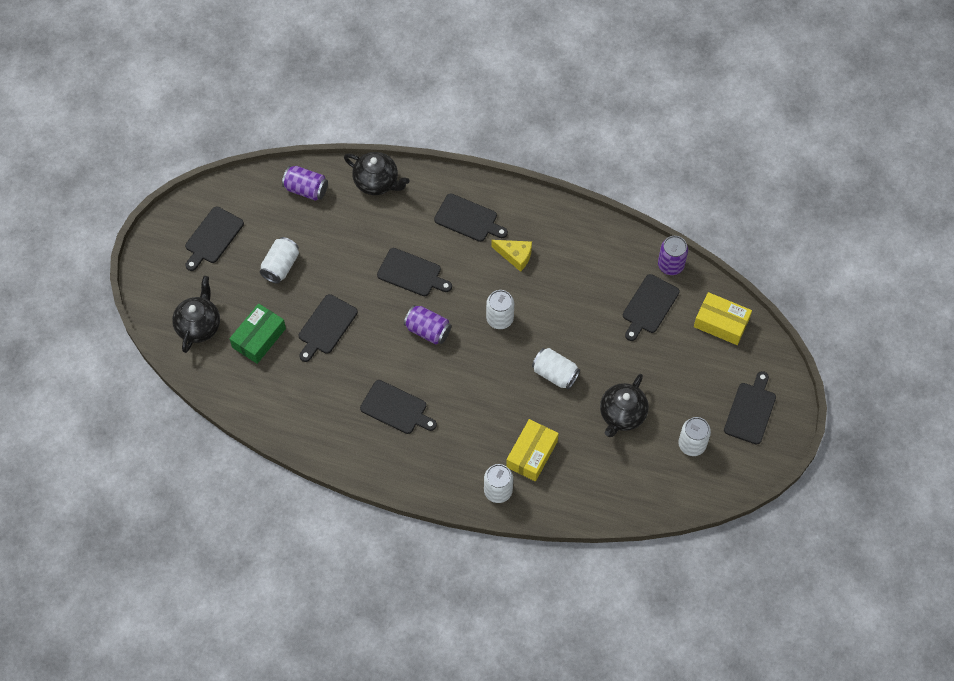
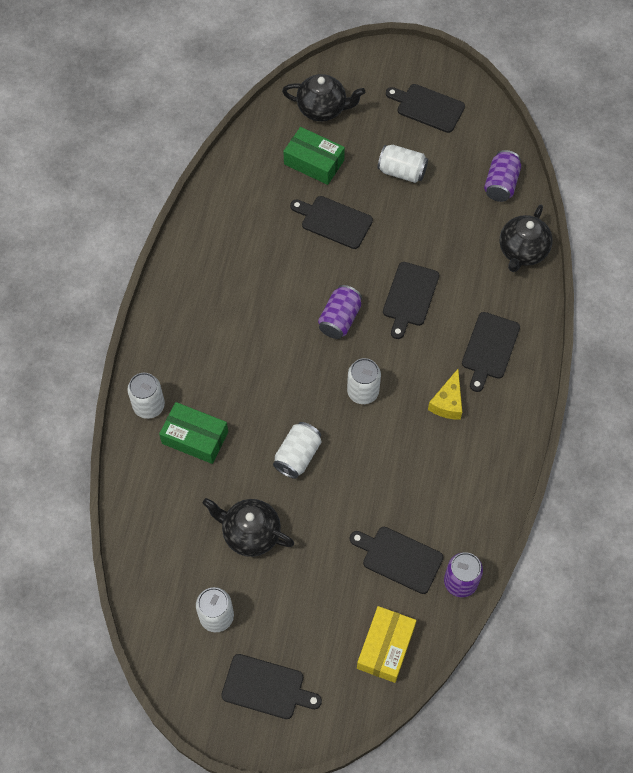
camera: 85 degrees right, 0 degrees up
black cutting board [360,380,437,434] -> none
yellow box [506,419,559,482] -> green box [159,402,228,464]

